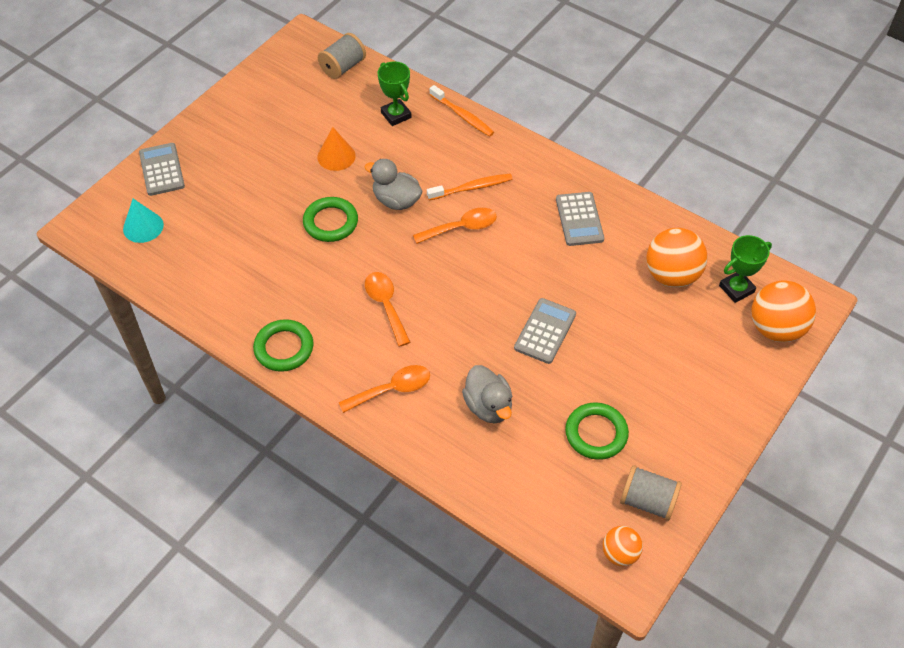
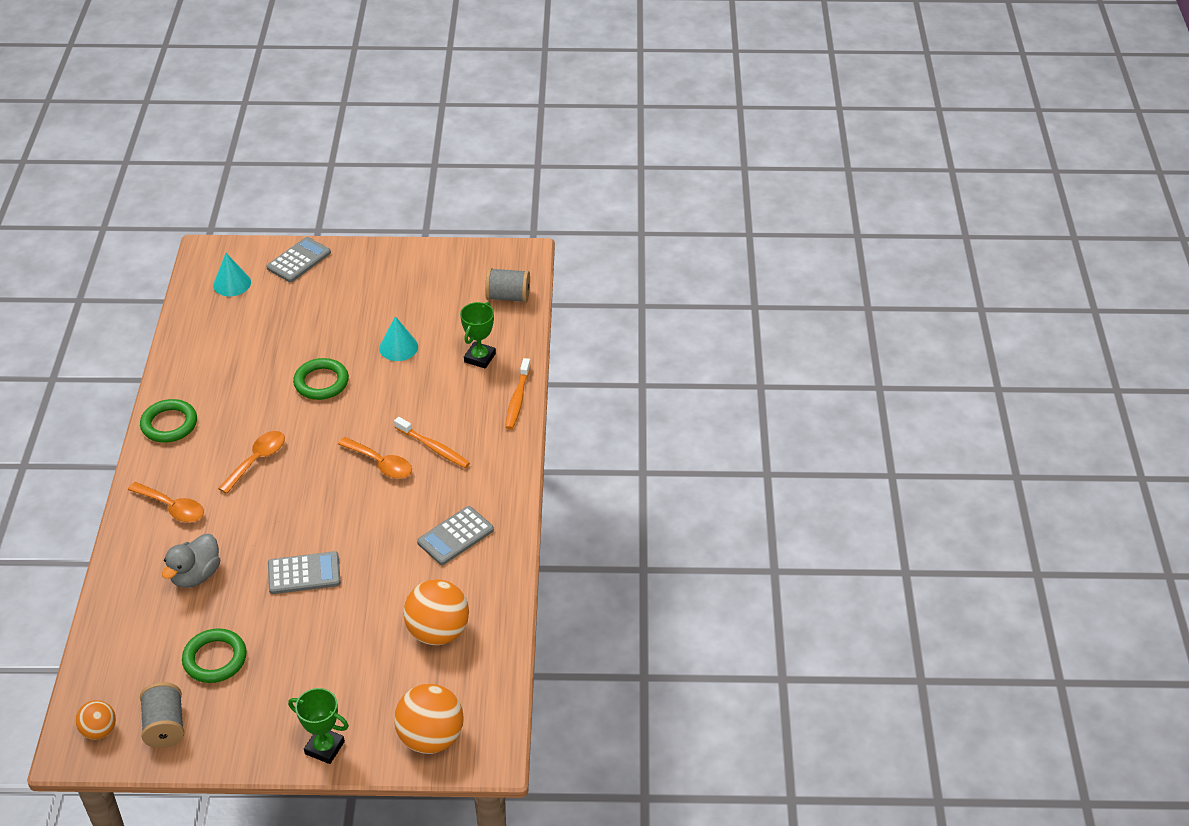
camera: 55 degrees right, 10 degrees down
orange cone [317,127,356,171] -> turquoise cone [379,316,418,361]
grey duck [365,159,423,210] -> none
green trophy [719,235,772,303] -> green trophy moved to [288,688,349,764]

